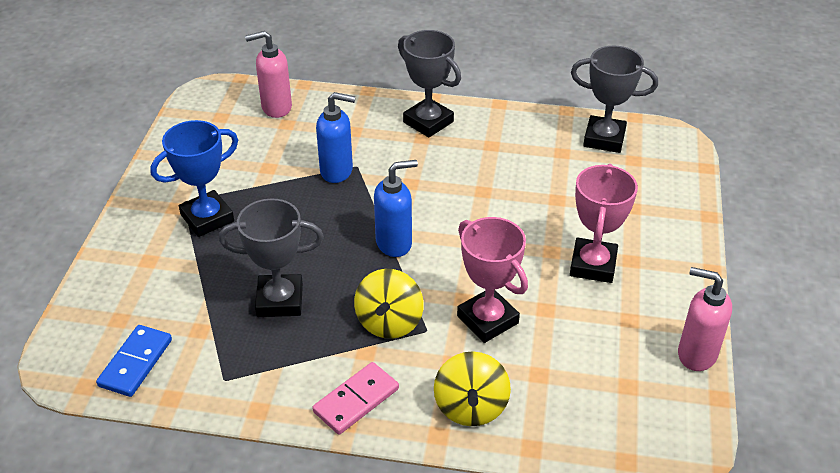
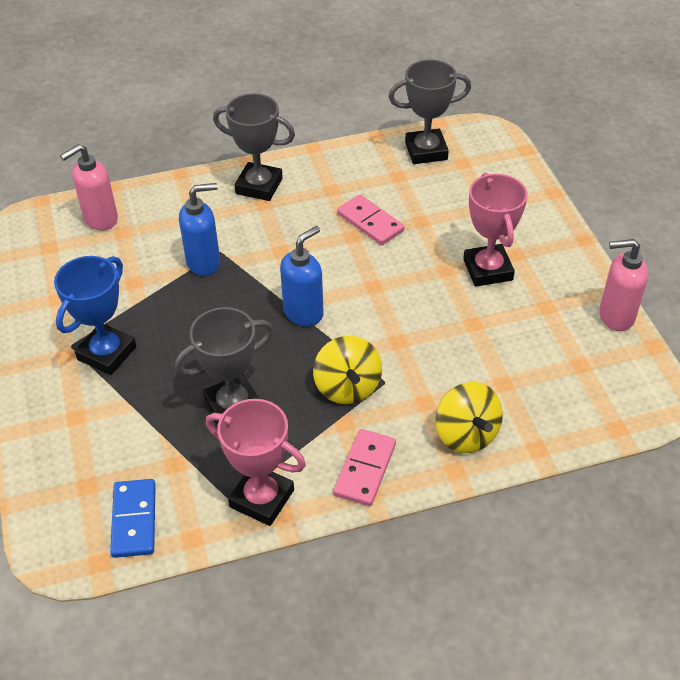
camera: 25 degrees left, 5 degrees up
pink trophy [457,217,528,343] -> pink trophy moved to [206,399,306,526]
none -> pink domino [337,194,404,245]

